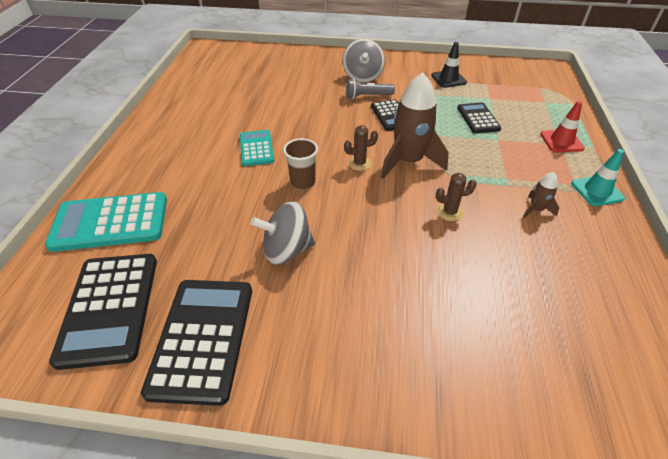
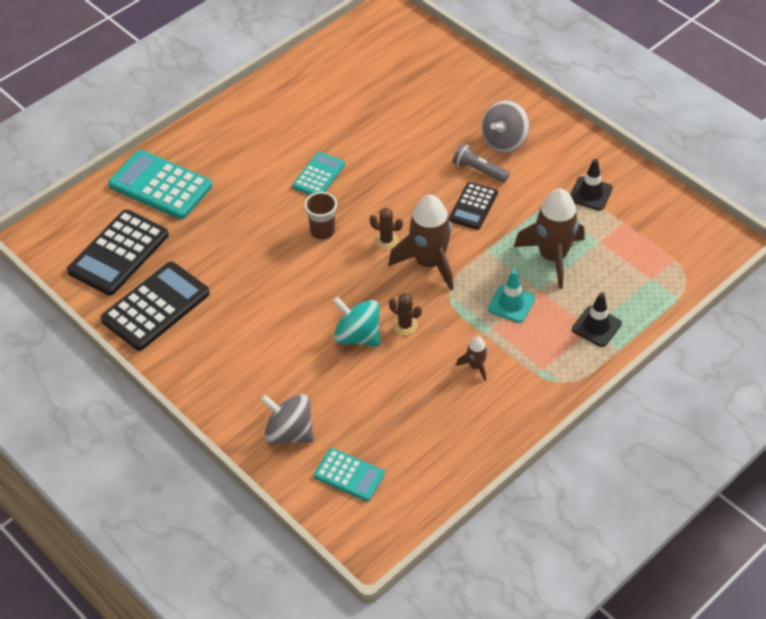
camera: 40 degrees right, 5 degrees up
grey spinning top [251,201,315,265] -> grey spinning top moved to [261,394,314,444]
black calculator [457,102,501,133] -> brown rocket [514,188,584,289]
red traffic cone [540,101,585,152] -> black traffic cone [572,293,622,347]
turquoise traffic cone [571,149,625,206] -> turquoise traffic cone moved to [488,270,535,323]
none -> turquoise calculator [314,448,385,501]
none -> turquoise spinning top [333,297,380,347]

